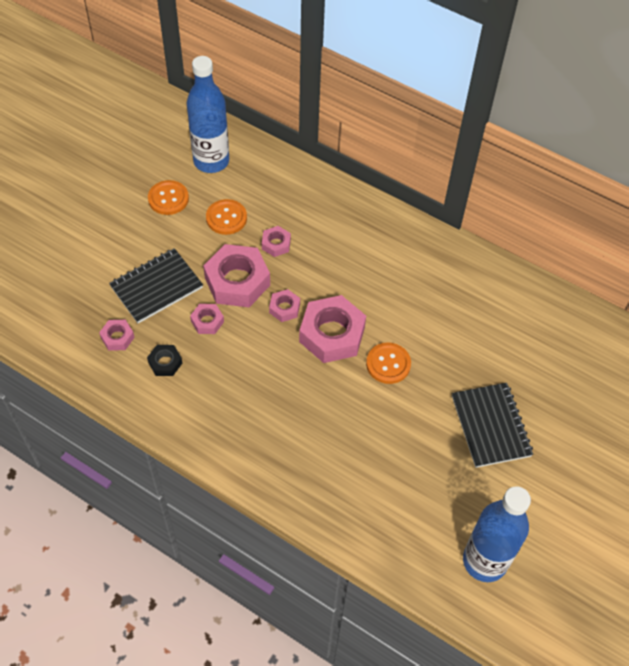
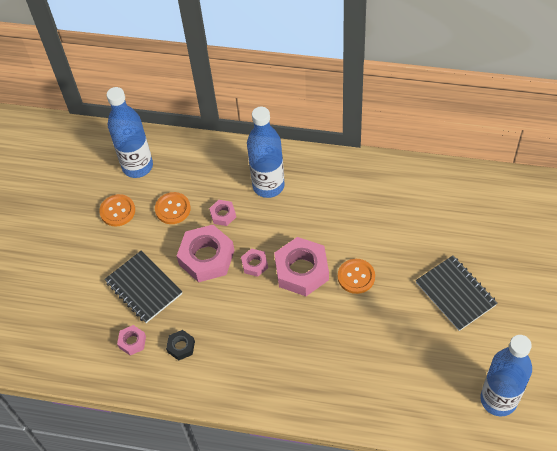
camera: 15 degrees left, 0 degrees up
black notebook [109,248,203,323] -> black notebook turned 75 degrees counterclockwise [105,251,182,323]
pink nut [190,304,224,334] -> none
none -> blue bottle [247,107,285,198]

